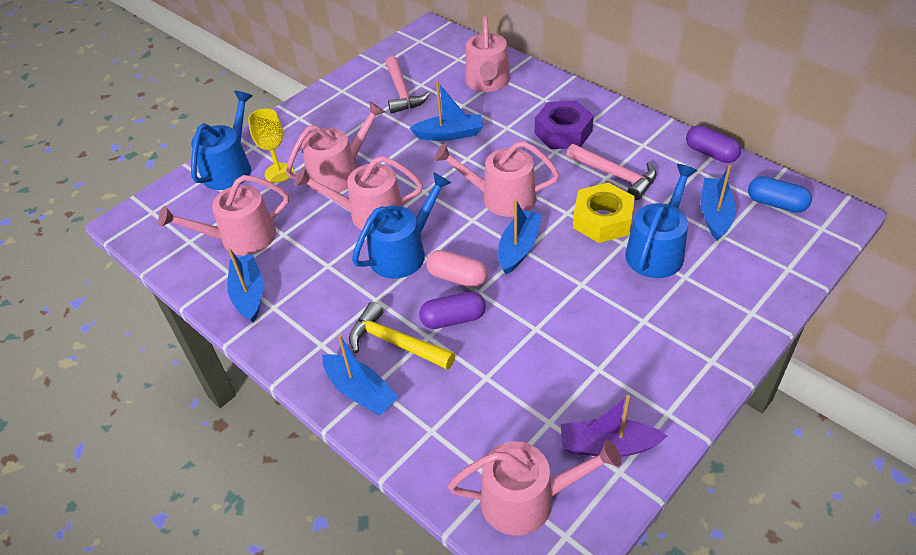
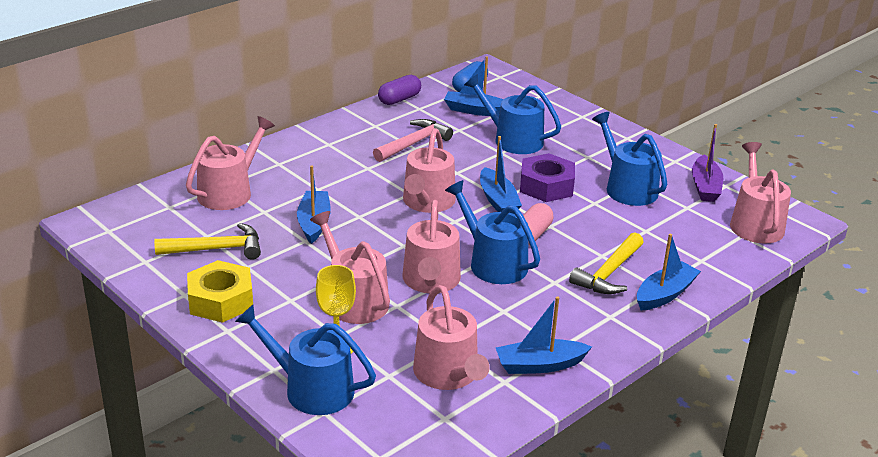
camera: 90 degrees left, 15 degrees down
pink hammer [386,56,430,114] -> yellow hammer [154,223,261,260]
purple capsule [419,291,486,329] -> none
pink watering can [465,16,510,92] -> pink watering can turned 60 degrees counterclockwise [186,116,275,210]
blue boat [498,200,542,274] -> blue boat turned 135 degrees counterclockwise [480,136,522,214]
purple nut [535,101,594,149] -> purple nut moved to [520,153,575,202]
yellow nut [573,182,635,243] -> yellow nut moved to [187,260,253,323]
none -> blue watering can [592,112,667,206]

